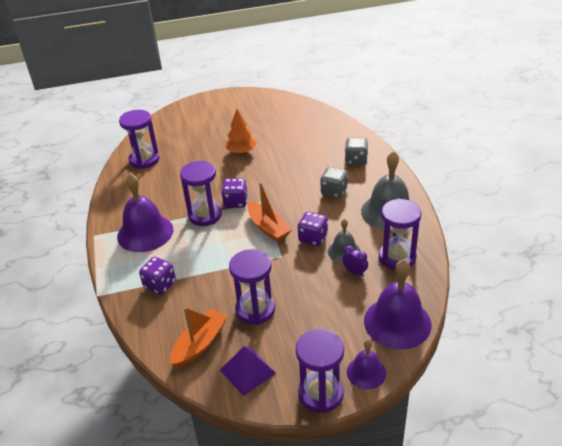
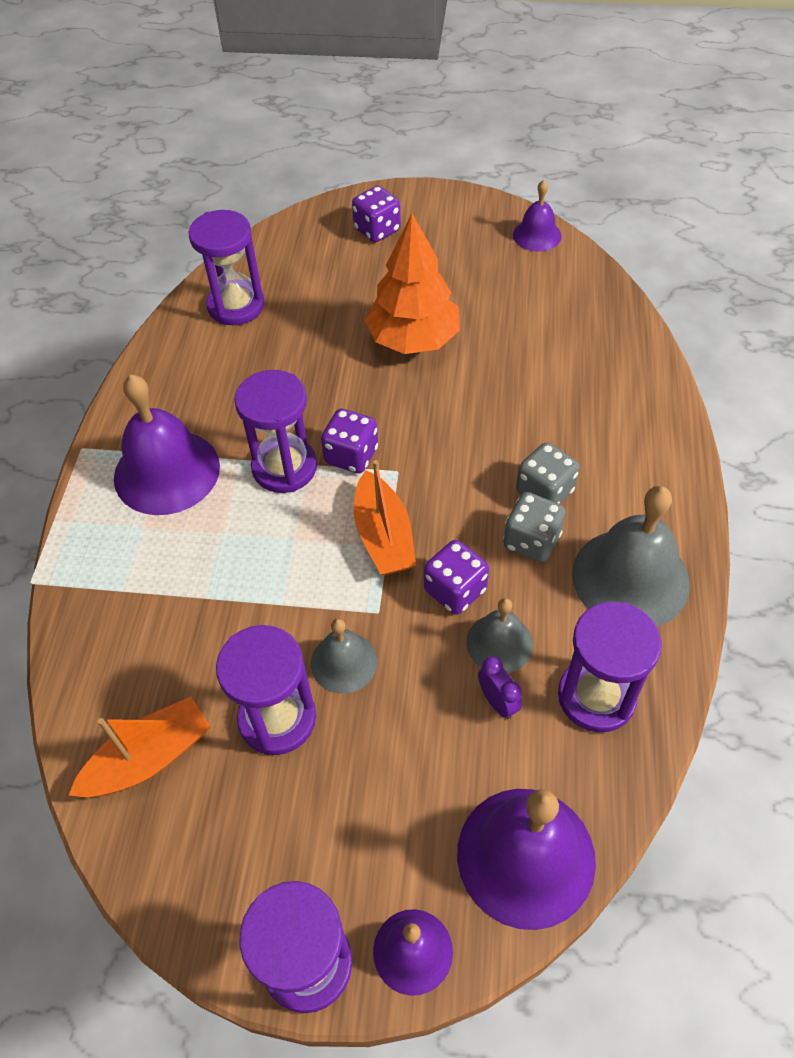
camera: 20 degrees right, 15 degrees up
purple dice [139,257,176,295] -> purple dice moved to [352,186,401,242]
purple pyramid [220,346,276,396] -> none
orange tree [226,109,257,154] -> orange tree [365,213,460,354], size x1.54
grey dice [345,137,368,165] -> grey dice moved to [503,492,566,562]
none -> grey bell [311,618,378,694]
none -> purple bell [513,180,562,252]

